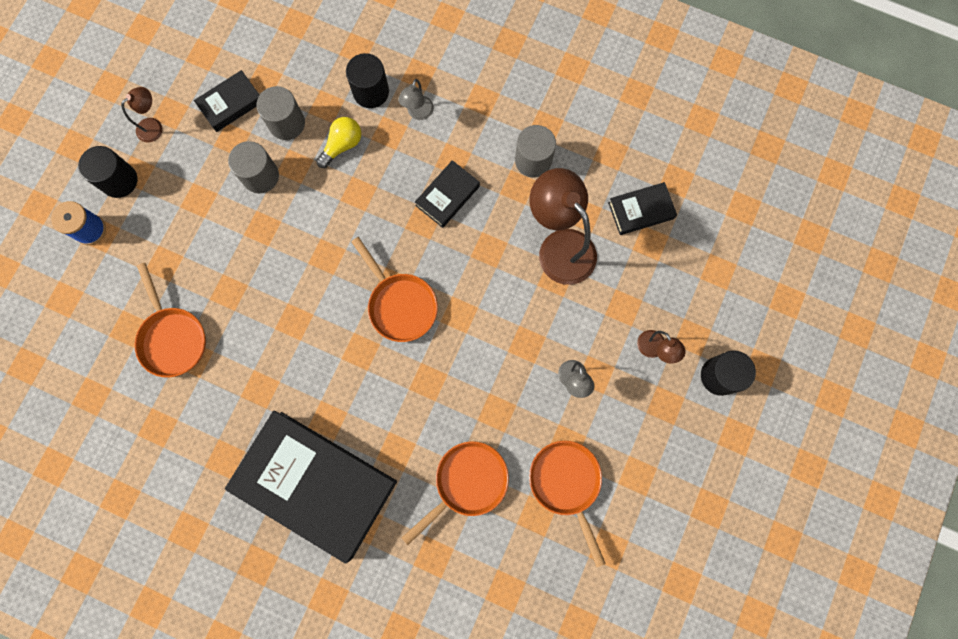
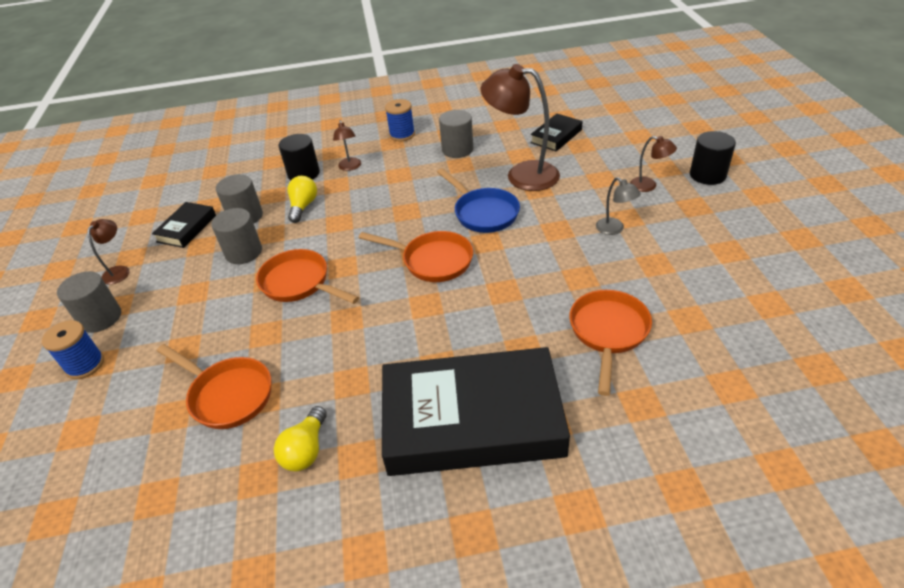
camera: 30 degrees left, 35 degrees down
black cylinder [78,146,137,198] -> grey cylinder [57,271,121,333]
grey lamp [398,79,434,120] -> brown lamp [333,120,361,171]
black book [415,160,480,228] -> none
orange pan [529,441,606,567] -> orange pan moved to [256,249,359,304]
none -> yellow light bulb [274,406,327,472]
none -> blue spool [385,99,415,141]
none -> blue pan [437,168,520,233]

